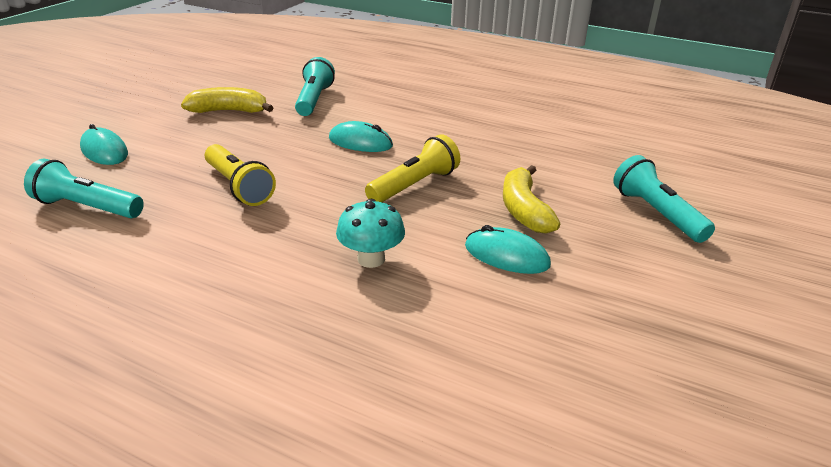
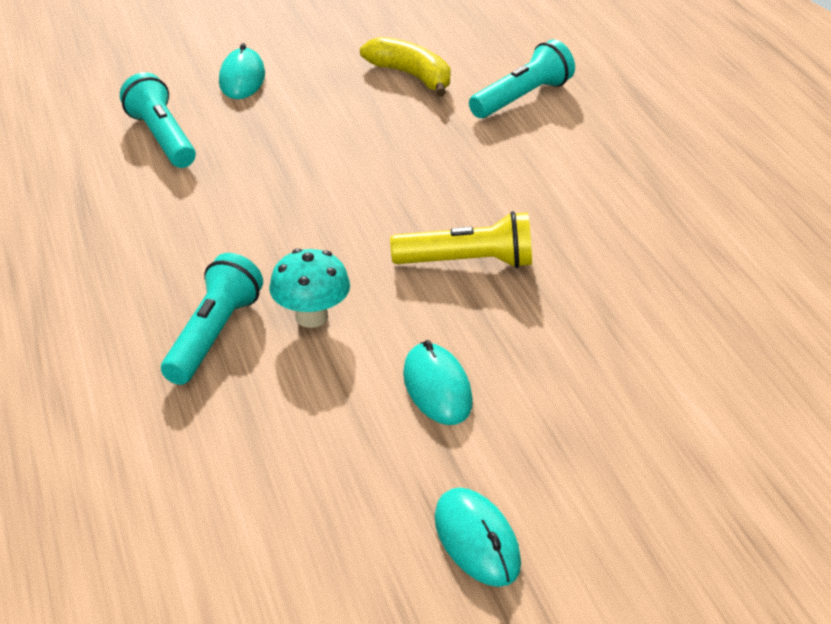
camera: 45 degrees right, 5 degrees up
yellow flashlight [204,144,276,206] -> none
turquoise mouse [329,121,393,152] -> turquoise mouse moved to [435,488,521,587]
yellow banana [503,165,560,234] -> none
turquoise flashlight [613,155,715,243] -> turquoise flashlight moved to [161,253,263,385]

